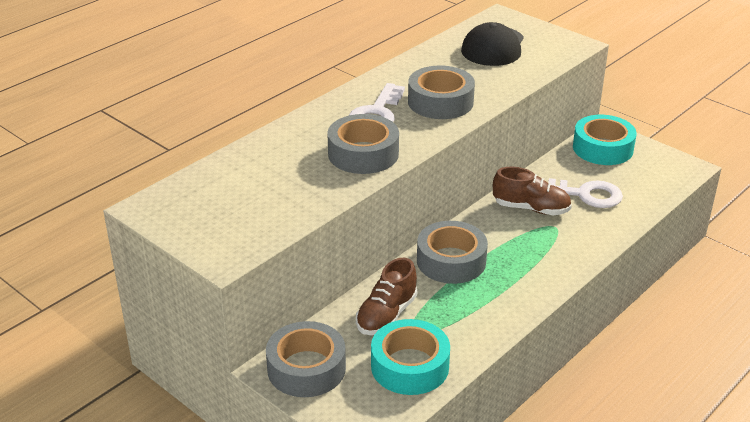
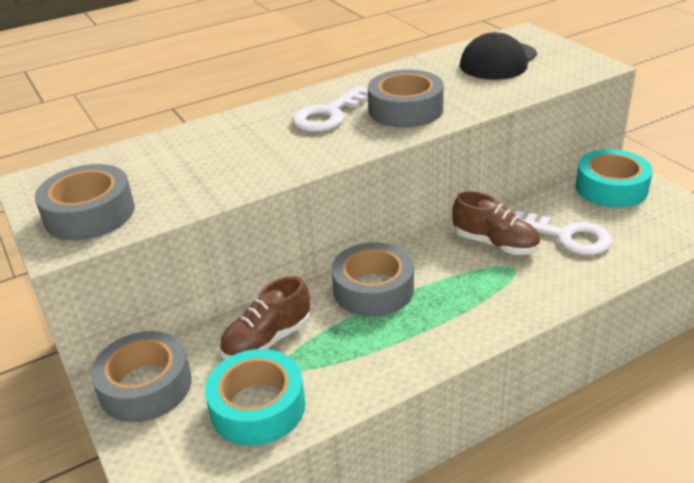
camera: 20 degrees right, 0 degrees up
grey tape [327,114,399,174] -> grey tape moved to [35,164,135,240]

